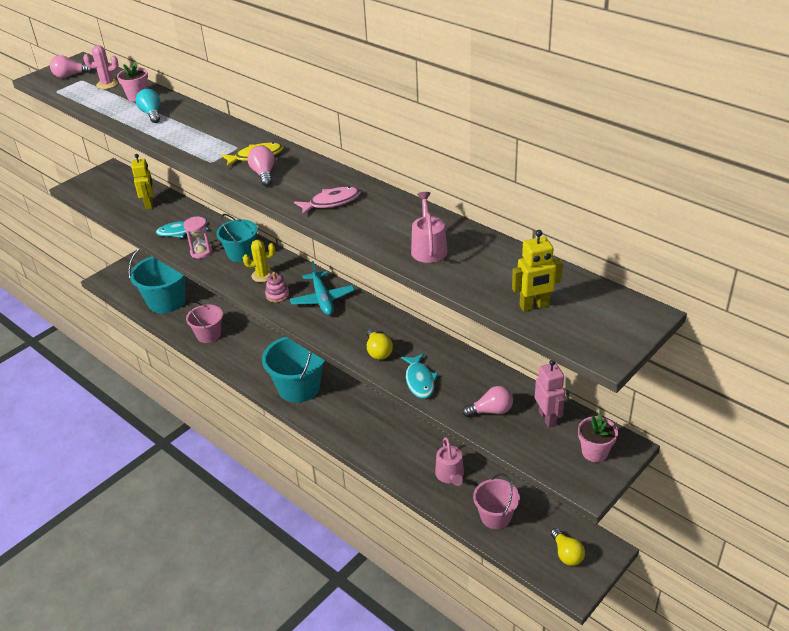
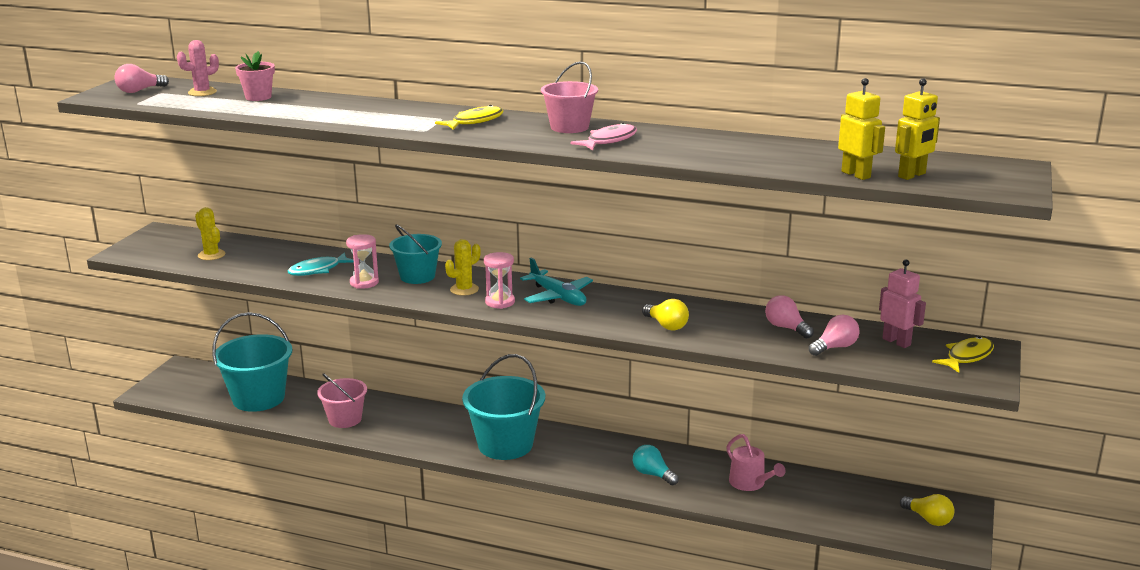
camera: 25 degrees left, 15 degrees down
yellow robot [132,154,154,209] -> yellow robot moved to [838,78,885,180]
turquoise light bulb [136,89,160,123] -> turquoise light bulb moved to [633,445,679,485]
pink light bulb [248,146,274,186] -> pink light bulb moved to [765,295,814,339]
pink stacking toy [265,272,289,303] -> pink hourglass [484,252,515,309]
turquoise fish [401,353,438,399] -> none
pink watering can [411,192,447,263] -> none
pink bucket [473,473,520,529] -> pink bucket moved to [541,61,598,133]
pink flower pot [578,414,618,462] -> yellow fish [932,337,994,373]
none -> yellow cactus [195,207,225,260]

